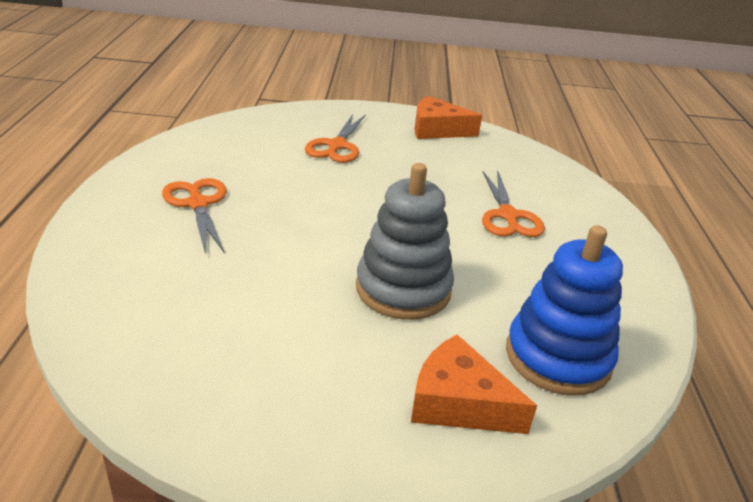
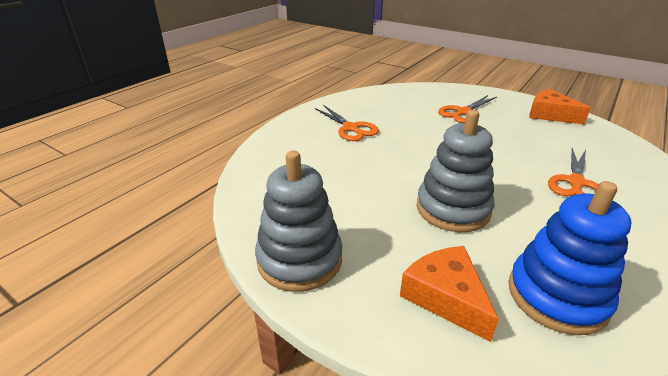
camera: 35 degrees right, 0 degrees up
orange scissors [162,178,227,255] -> orange scissors turned 135 degrees clockwise [315,105,379,141]
none -> grey stacking toy [255,150,342,292]

